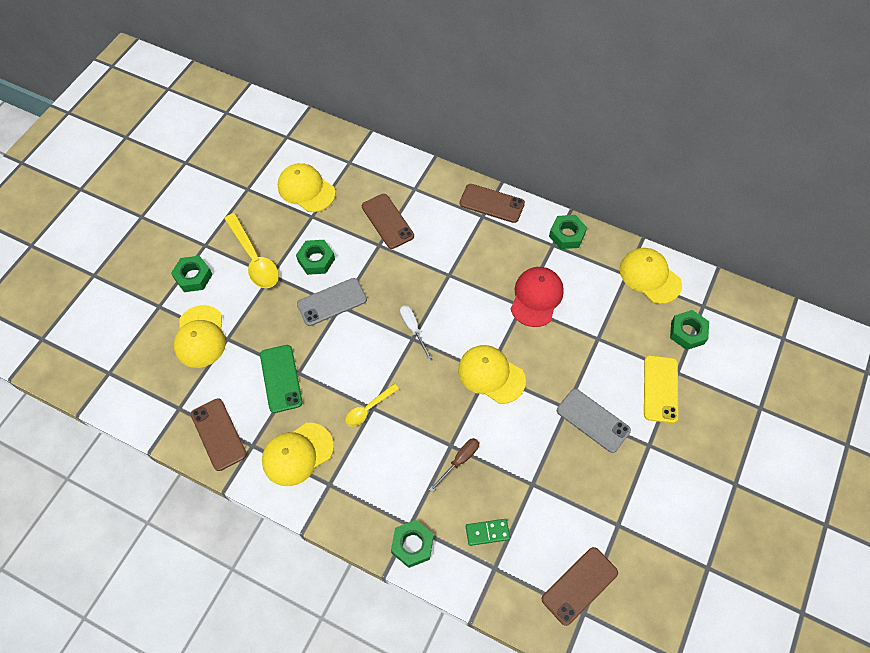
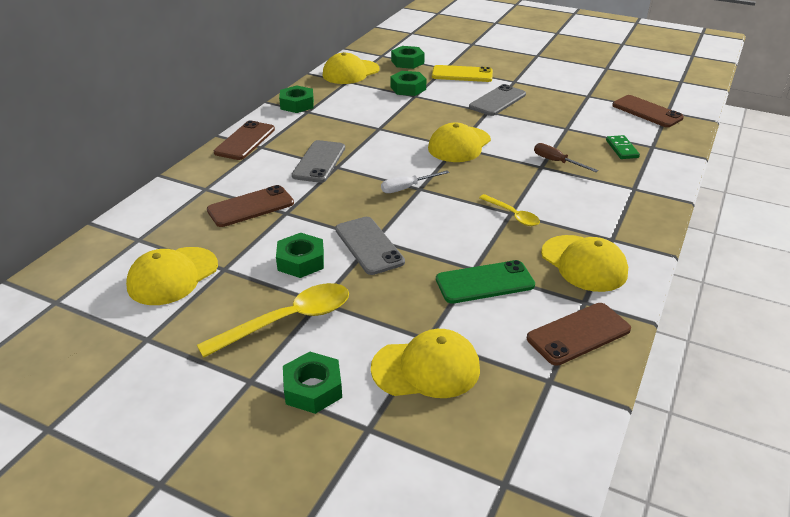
camera: 90 degrees left, 25 degrees down
green nut [391,520,433,568] -> green nut moved to [391,71,426,96]
red cap [511,267,564,327] -> none
none -> grey phone [292,140,345,183]

